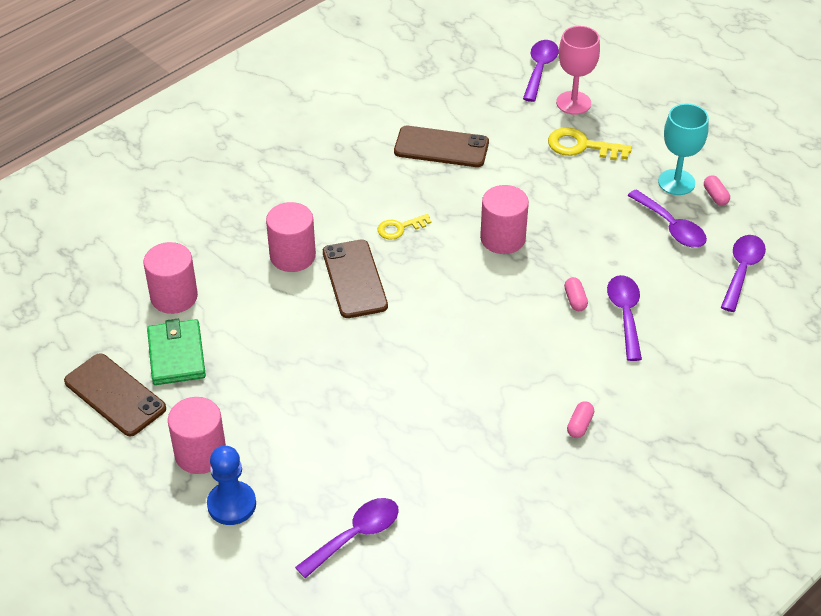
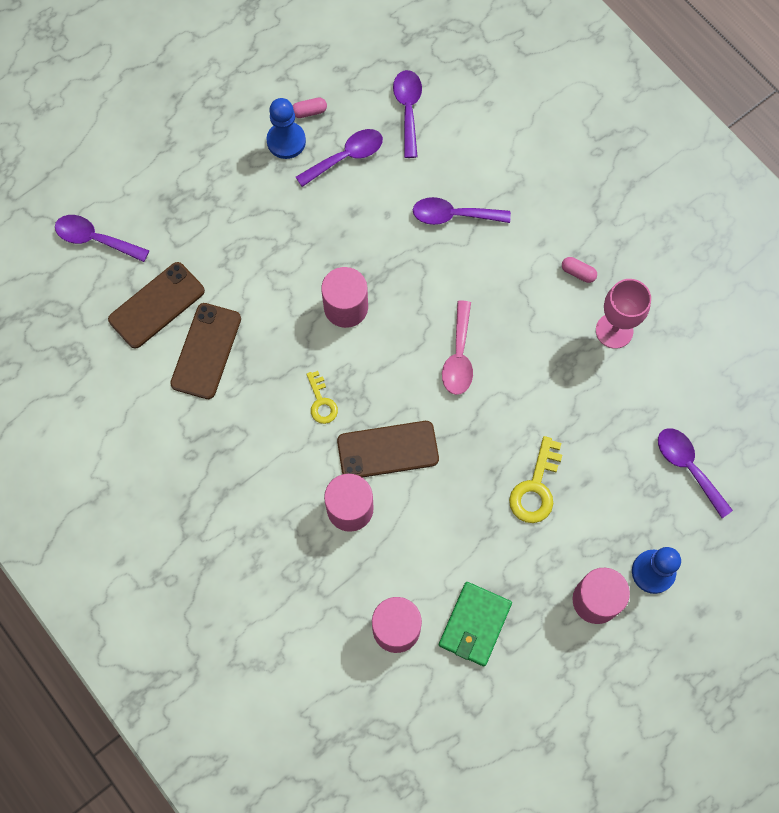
camera: 85 degrees left, 25 degrees up
brown phone [64,353,166,436] -> brown phone moved to [108,262,205,349]
green wallet [147,319,206,385] -> green wallet turned 60 degrees counterclockwise [439,582,512,666]
yellow key [548,127,632,161] -> yellow key moved to [509,436,562,523]
pink goblet [556,26,600,115] -> pink goblet moved to [596,279,651,349]
pink capsule [564,277,588,311] -> none
turquoise goblet [658,104,709,195] -> blue pawn [266,98,306,159]
purple spoon [721,235,766,312] -> purple spoon turned 60 degrees clockwise [393,70,422,158]
none -> pink spoon [442,300,473,395]

